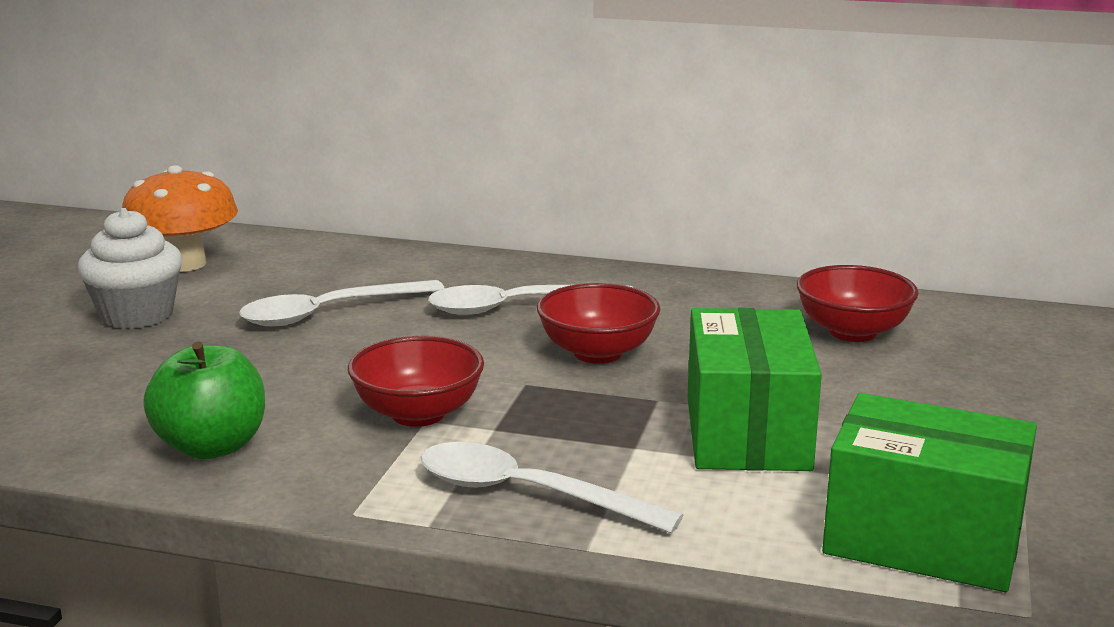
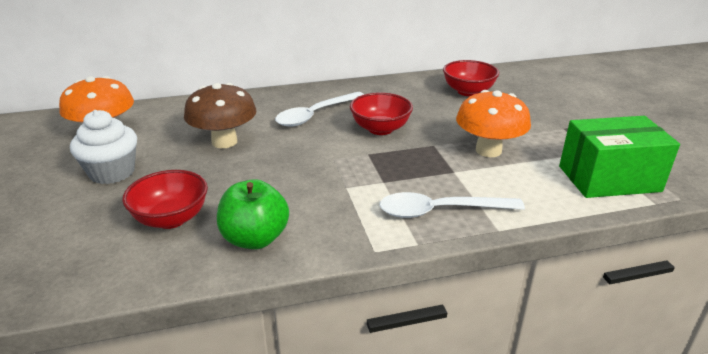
camera: 30 degrees left, 10 degrees up
white spoon [239,280,445,326] -> brown mushroom [184,83,257,148]
red bowl [348,336,484,427] -> red bowl moved to [122,170,208,229]
green box [688,308,822,471] -> orange mushroom [456,90,531,157]

